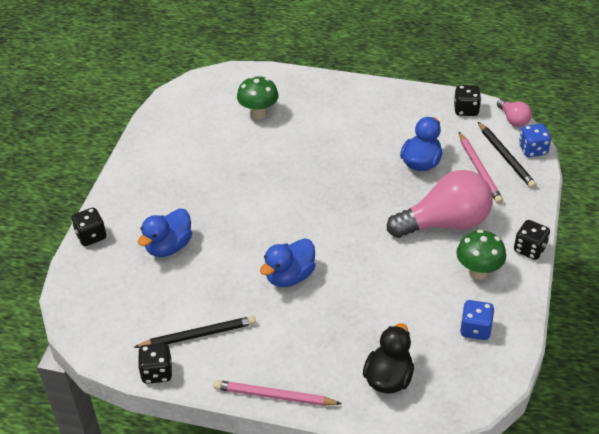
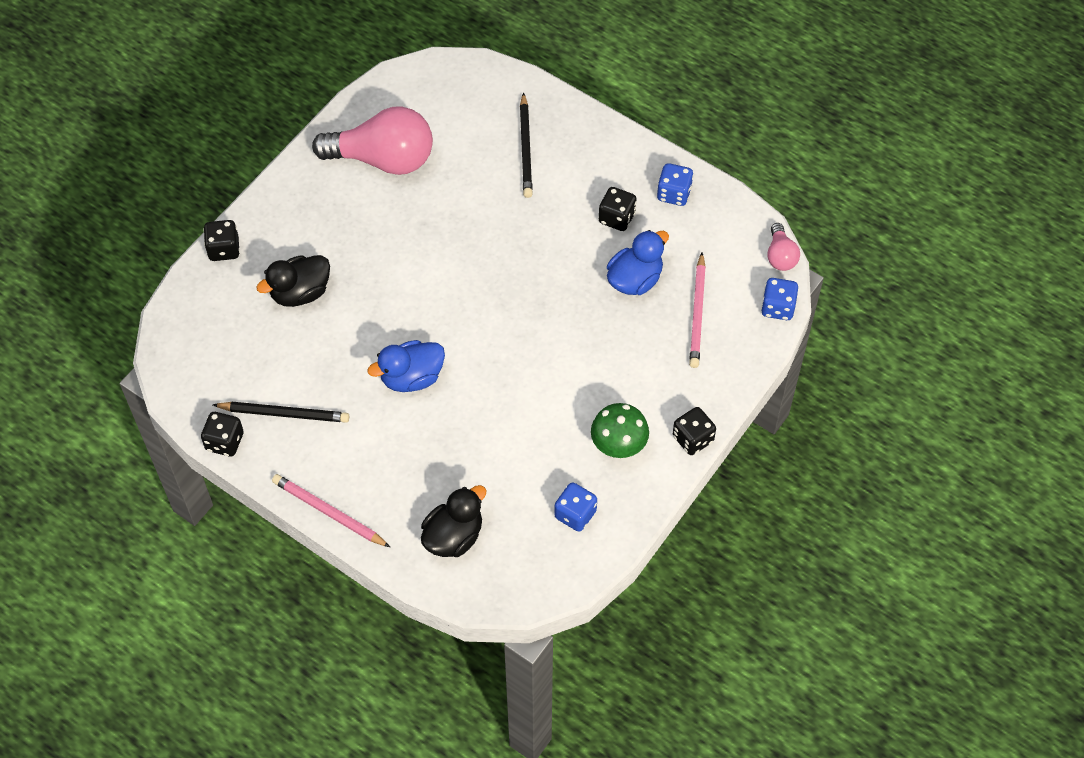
camera: 20 degrees right, 15 degrees up
blue duck [138,208,192,257] -> black duck [256,255,330,307]
green mushroom [237,76,279,119] -> none
pink light bulb [387,170,493,238] -> pink light bulb moved to [312,106,433,175]
black dice [454,85,481,116] -> black dice moved to [599,187,637,231]
black pencil [478,122,537,189] -> black pencil moved to [520,92,533,198]
none -> blue dice [657,163,694,206]

